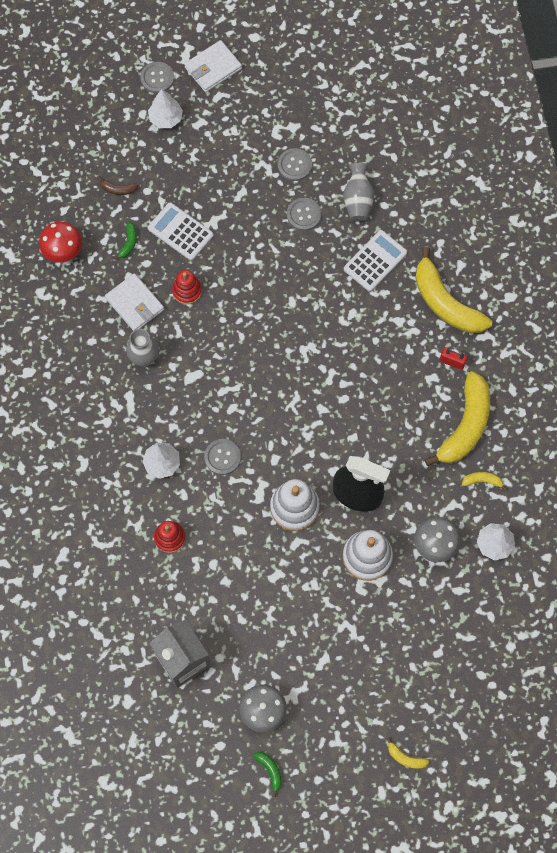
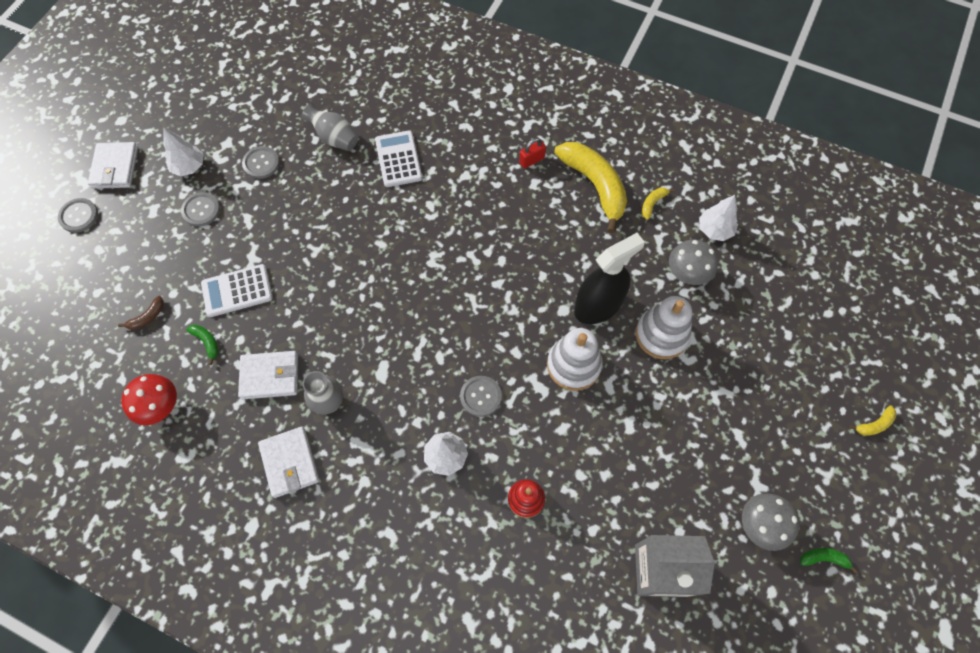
camera: 55 degrees left, 5 degrees down
white tree [148,89,183,128] -> white tree moved to [163,128,203,176]
red stacking toy [172,270,202,304] -> none
grey button [287,198,322,231] -> grey button moved to [181,192,220,227]
yellow banana [415,247,492,333] -> none
none -> white wallet [258,427,319,498]

